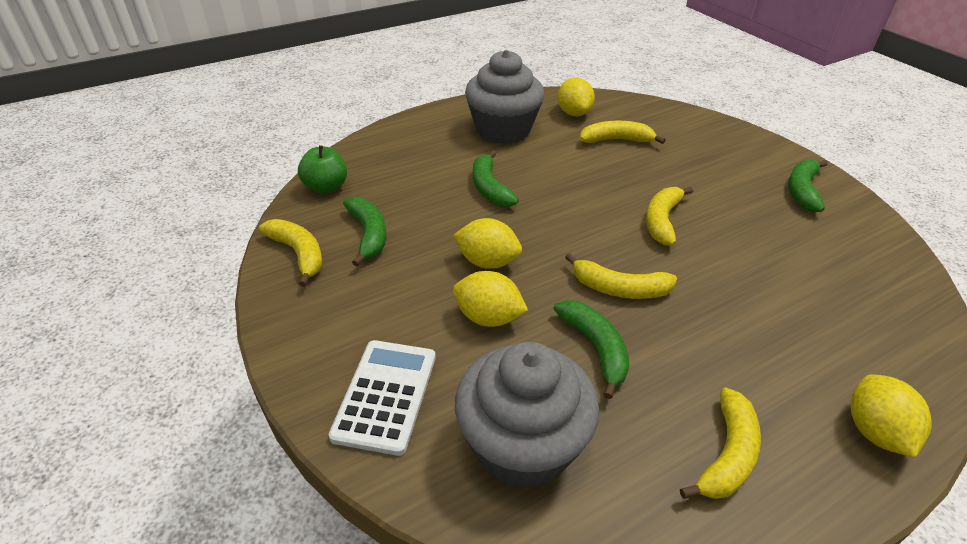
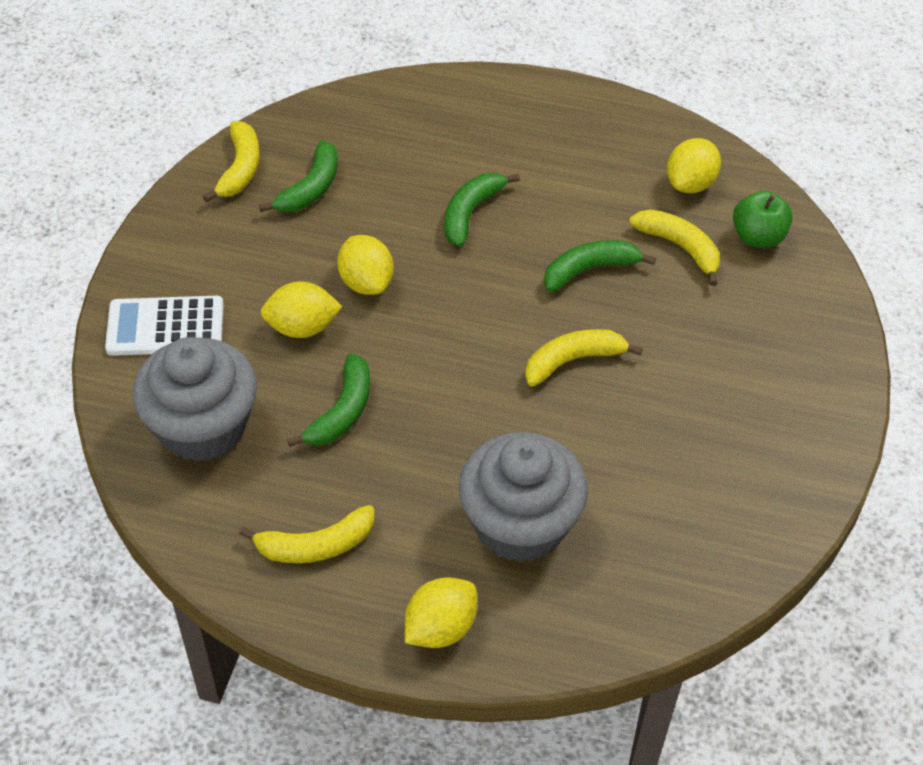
camera: 45 degrees right, 10 degrees up
green apple [298,145,347,194] -> green apple moved to [733,191,792,248]
white calculator [329,340,436,456] -> white calculator turned 150 degrees counterclockwise [105,296,224,356]
yellow lemon [453,271,528,327] -> yellow lemon turned 75 degrees counterclockwise [261,282,343,338]
grey cupcake [465,50,544,144] -> grey cupcake moved to [459,432,588,562]
yellow banana [565,253,677,299] -> none
green banana [788,159,828,212] -> green banana moved to [544,240,656,292]

